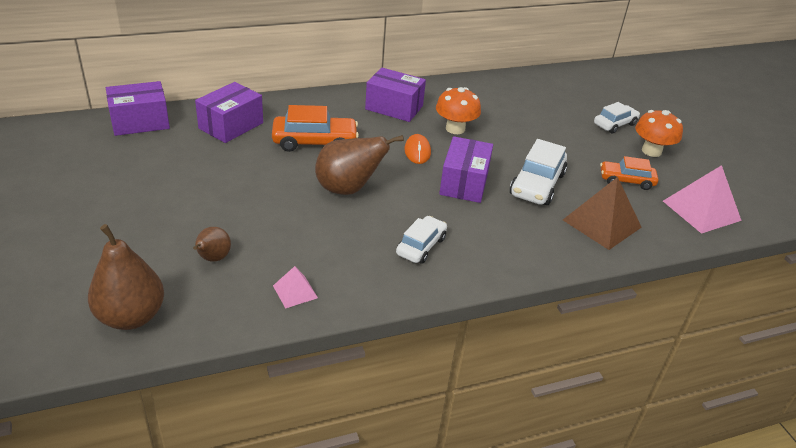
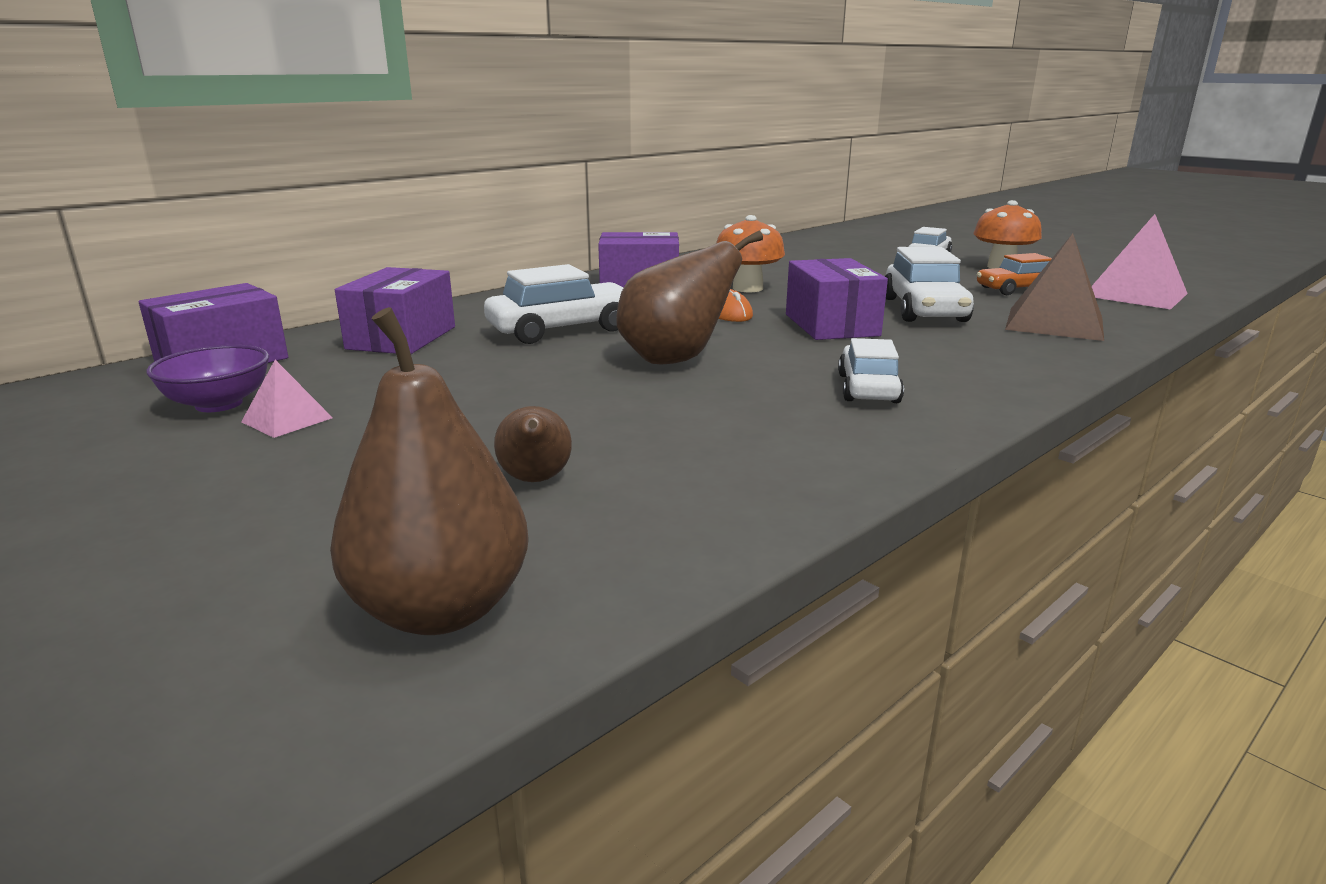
camera: 20 degrees left, 15 degrees down
orange car [272,105,359,152] -> white car [484,264,623,344]
pink pyramid [273,266,318,309] -> pink pyramid moved to [241,360,333,438]
none -> purple bowl [146,345,269,412]

